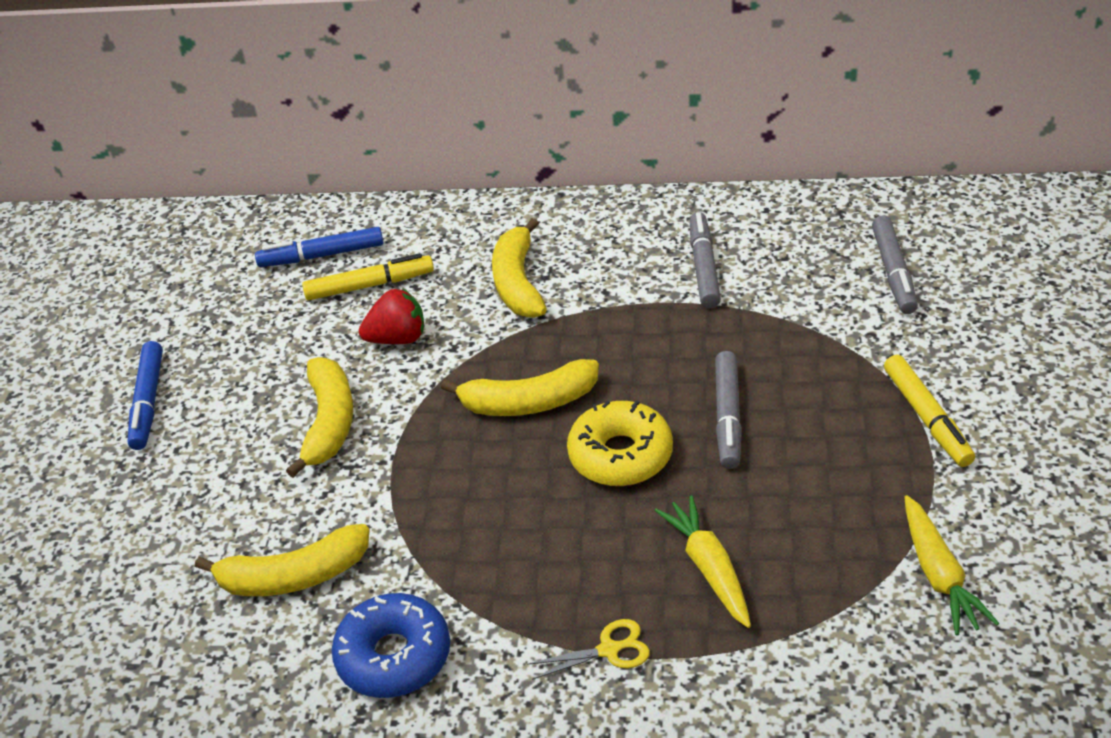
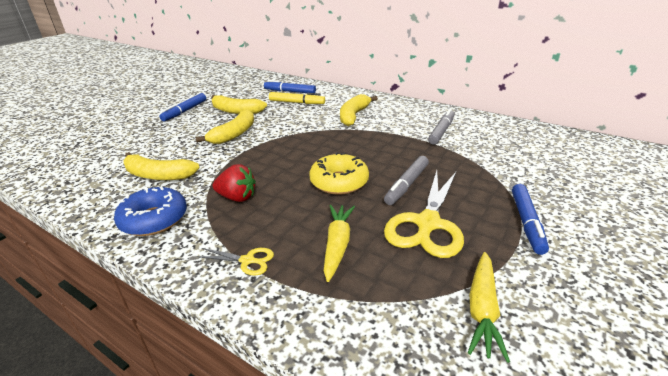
camera: 25 degrees right, 10 degrees down
red strawberry [359,289,424,344] -> red strawberry moved to [213,164,256,202]
yellow banana [441,359,599,416] -> yellow banana moved to [211,95,267,114]
grey marker [872,215,918,314] -> none
yellow marker [884,355,975,467] -> blue marker [512,184,549,255]
none -> yellow scissors [384,171,464,258]

